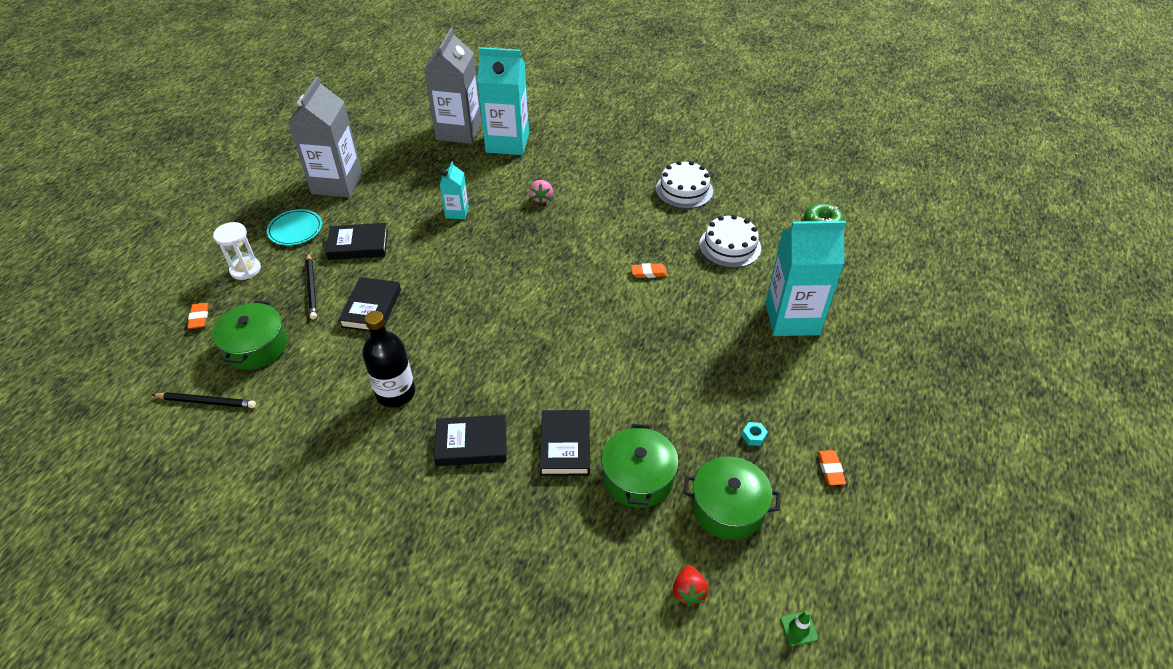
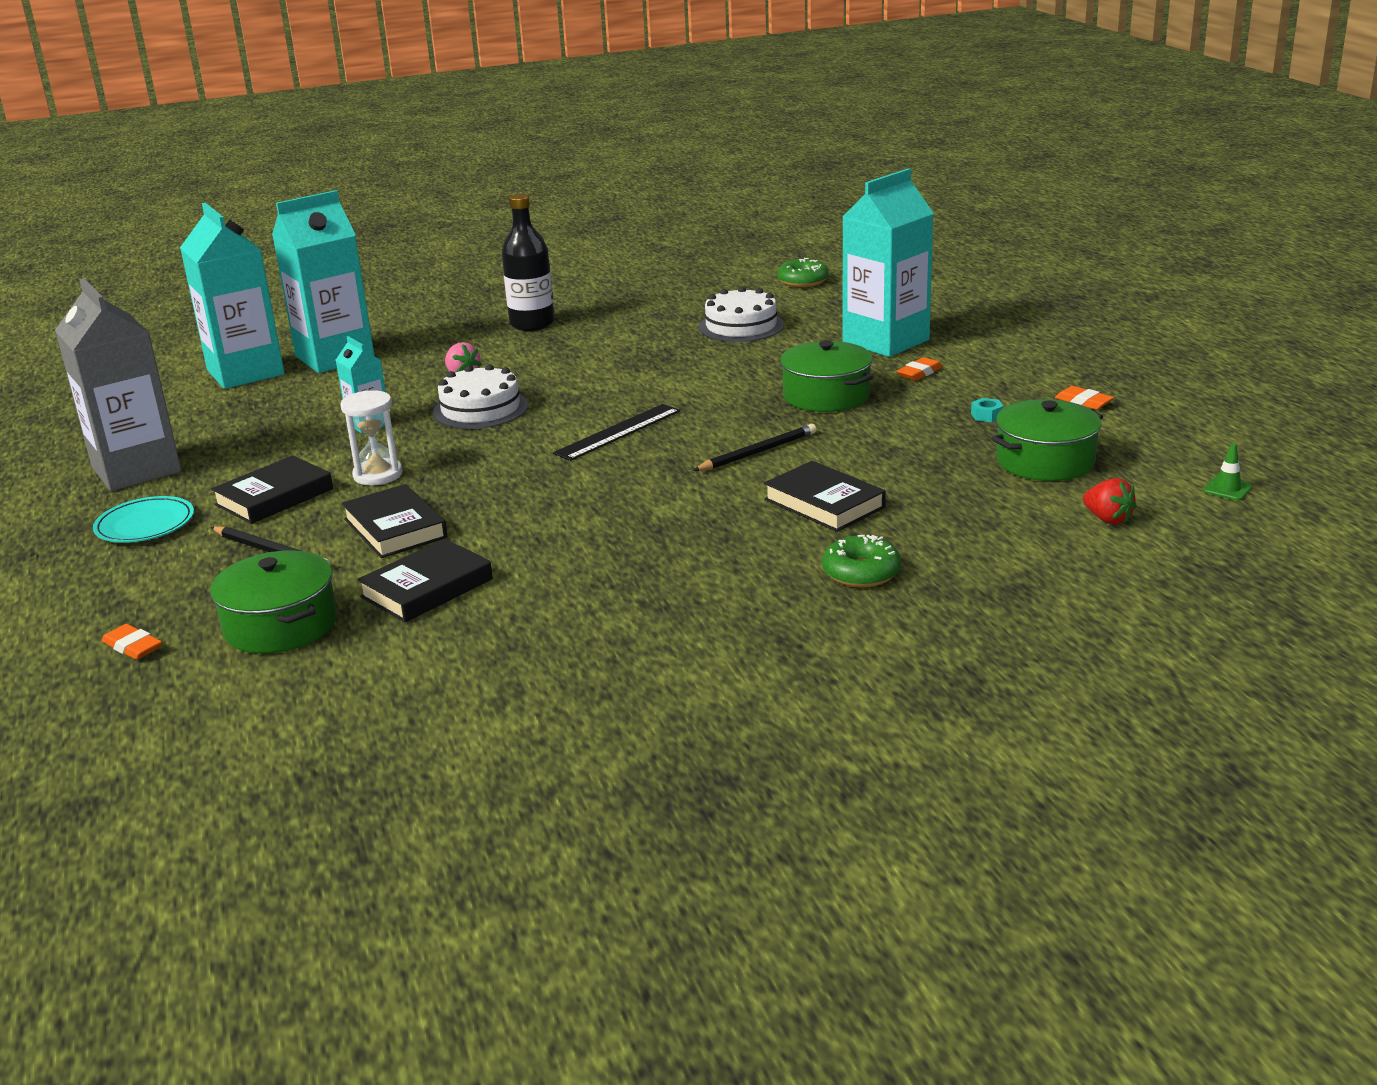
camera: 40 degrees left, 20 degrees down
black pencil [152,392,256,408] -> black pencil moved to [693,424,817,471]
white hourglass [213,222,261,280] -> white hourglass moved to [340,390,403,485]
black bottle [362,311,415,407] -> black bottle moved to [502,194,555,331]
grey carton [424,28,481,144] -> turquoise carton [180,203,285,389]
black book [434,415,506,466] -> black book moved to [357,539,493,622]
green pot [601,424,679,508] -> green pot moved to [780,340,873,412]
orange eraser [631,263,667,278] -> orange eraser moved to [897,357,943,381]
white cake [656,161,713,209] -> white cake moved to [433,364,528,429]
none -> black ruler [553,404,680,461]
none -> green donut [822,535,901,588]

